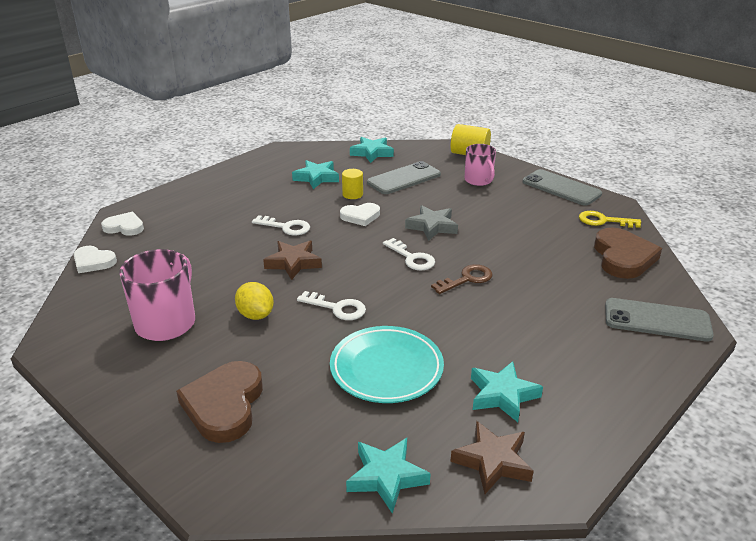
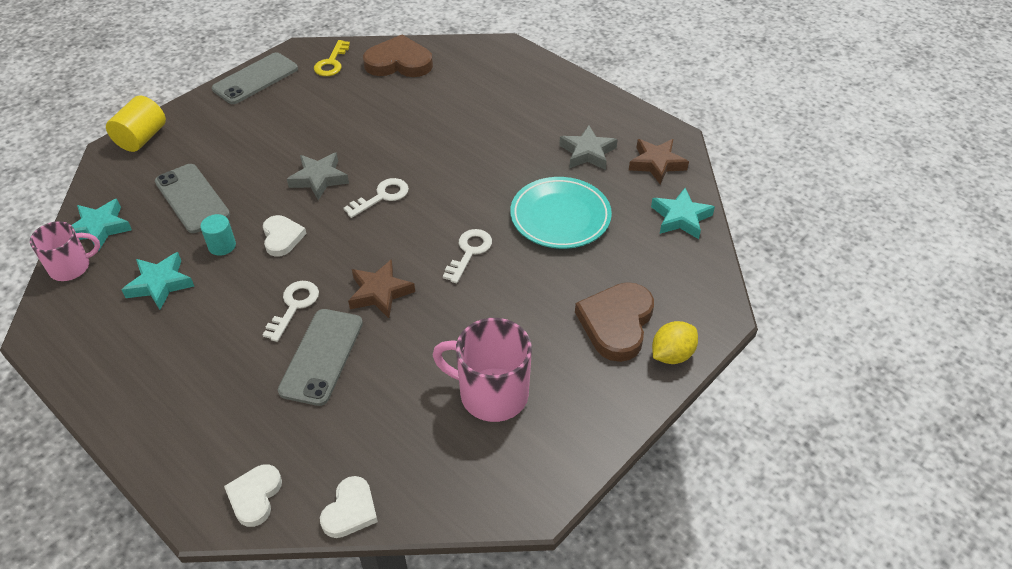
camera: 90 degrees left, 15 degrees up
brown heart [176,361,263,443] -> brown heart turned 105 degrees clockwise [575,282,654,362]
yellow lemon [235,282,274,320] -> yellow lemon moved to [652,321,698,364]
yellow cylinder [342,169,363,199] -> turquoise cylinder [200,214,236,256]
brown key [431,264,493,294] -> none
pink mug [464,144,496,186] -> pink mug moved to [30,221,100,281]
turquoise star [471,361,543,422] -> grey star [559,125,618,170]
grey phone [605,298,714,342] -> grey phone moved to [278,309,363,406]

